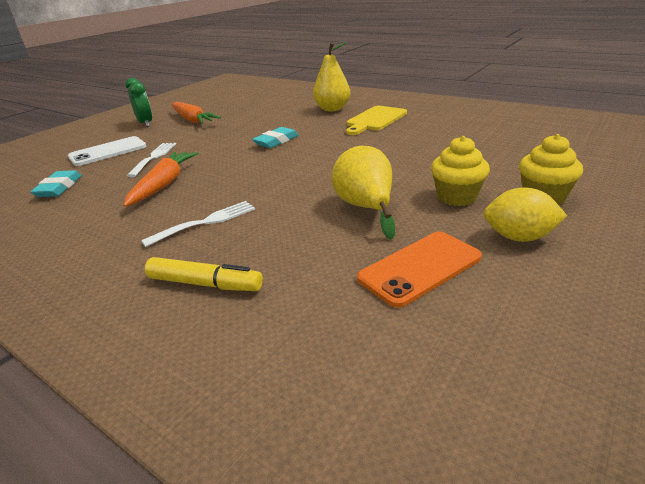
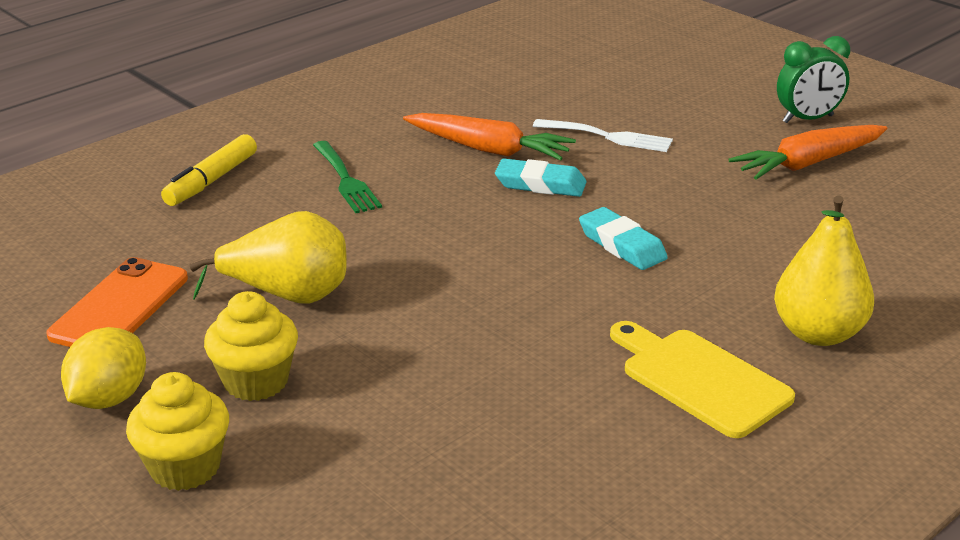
camera: 100 degrees right, 0 degrees up
turquoise eraser [30,170,82,197] -> turquoise eraser moved to [495,159,587,197]
white phone [68,136,146,166] -> none
white fork [141,201,255,247] -> green fork [313,141,382,213]
orange phone [357,231,482,308] -> orange phone turned 45 degrees clockwise [46,257,188,347]

